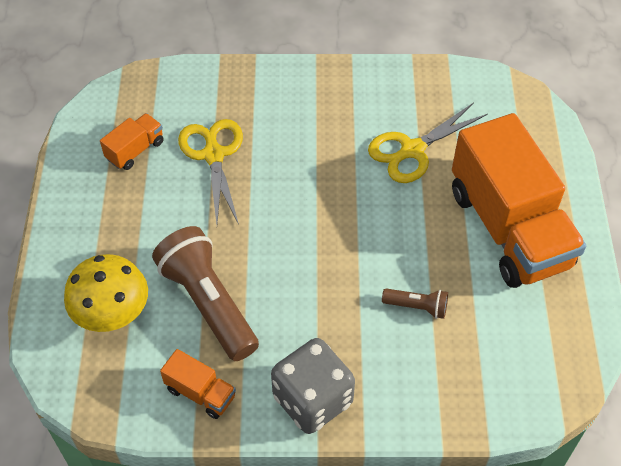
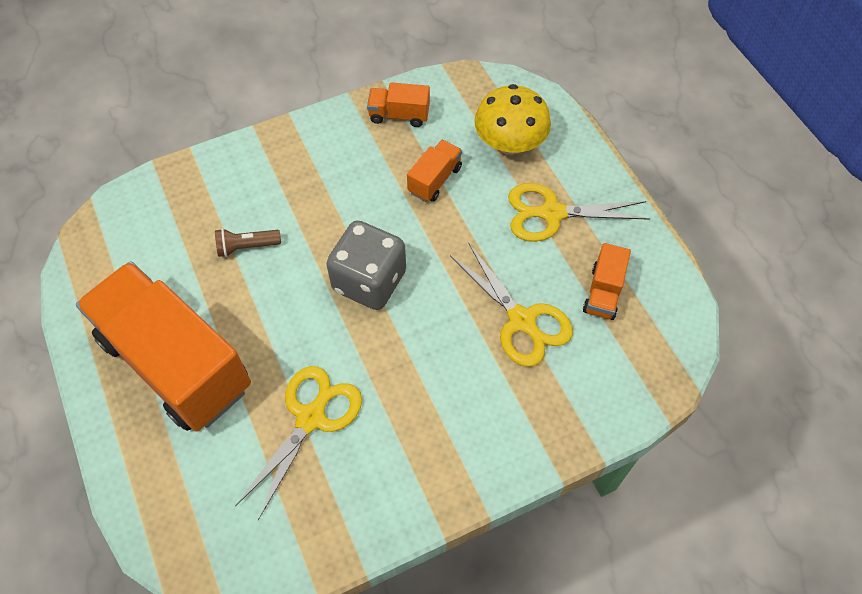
camera: 155 degrees right, 5 degrees up
brown flashlight [152,226,259,361] -> orange truck [407,140,462,202]
grey dice [271,338,355,434] -> grey dice moved to [326,221,406,310]
none -> yellow scissors [508,183,650,242]

